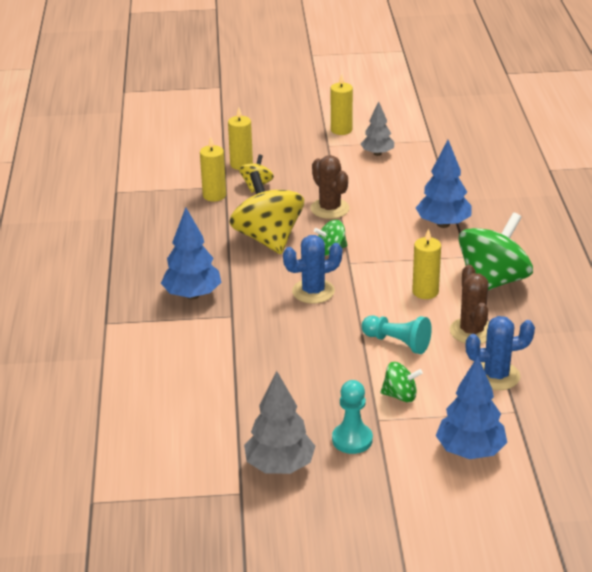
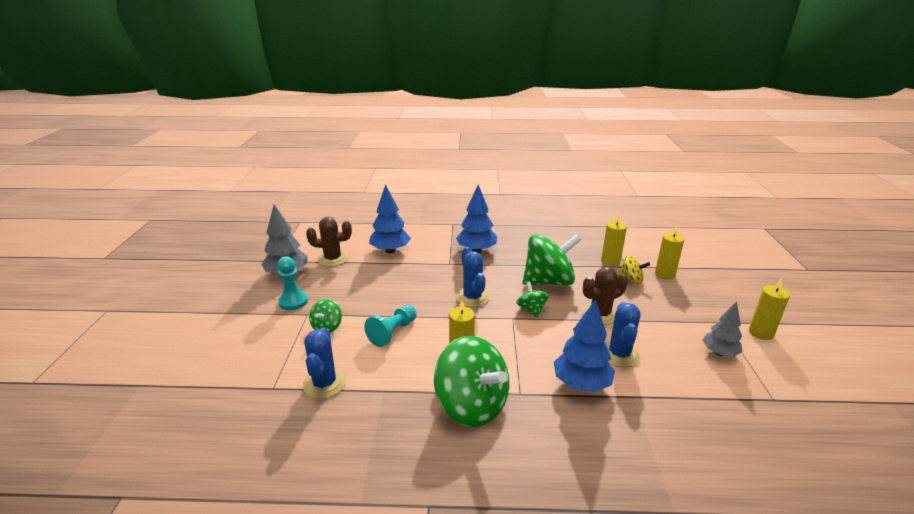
camera: 95 degrees right, 5 degrees down
yellow spinning top [229,171,304,254] -> green spinning top [523,234,581,285]
blue tree [436,356,507,459] -> blue tree moved to [369,184,411,253]
brown cactus [450,265,489,344] -> brown cactus moved to [306,217,352,267]
none -> blue cactus [605,302,641,367]

